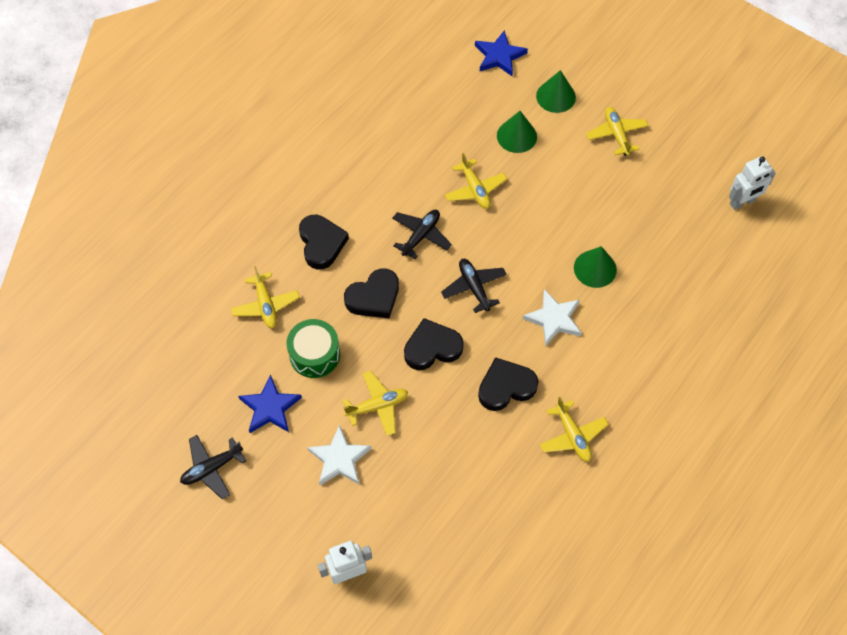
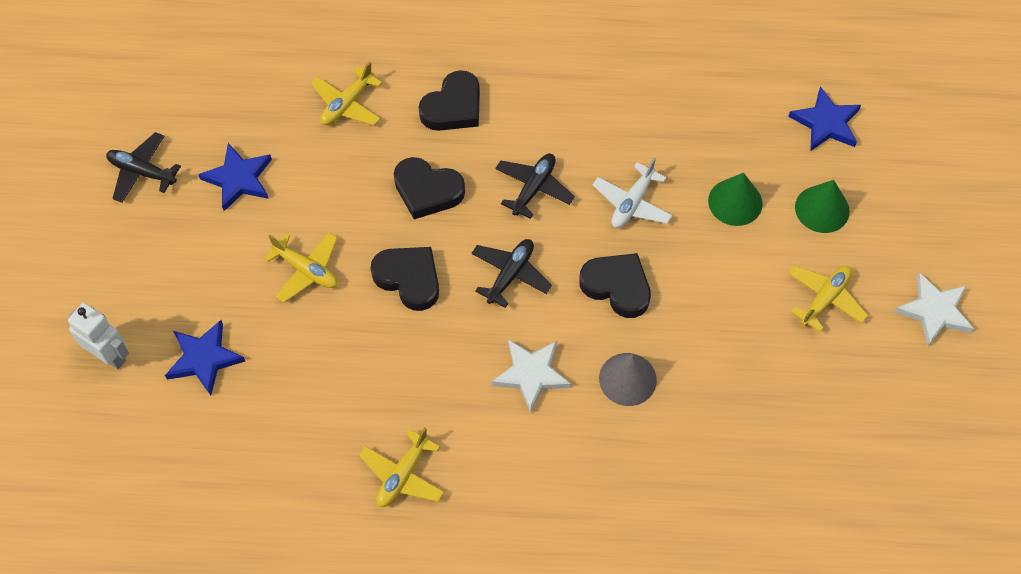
camera: 55 degrees right, 0 degrees up
green drum [286,319,340,378] -> none
white star [307,425,372,486] -> white star moved to [895,273,974,346]
black plane [392,210,452,259] -> black plane turned 60 degrees counterclockwise [495,153,575,219]
yellow plane [445,153,507,209] -> white plane [593,158,673,228]
black heart [478,357,538,411] -> black heart moved to [579,253,651,318]
green cone [574,246,617,288] -> grey cone [599,353,657,406]
white robot [729,156,776,210] -> none
none -> blue star [165,320,245,395]

